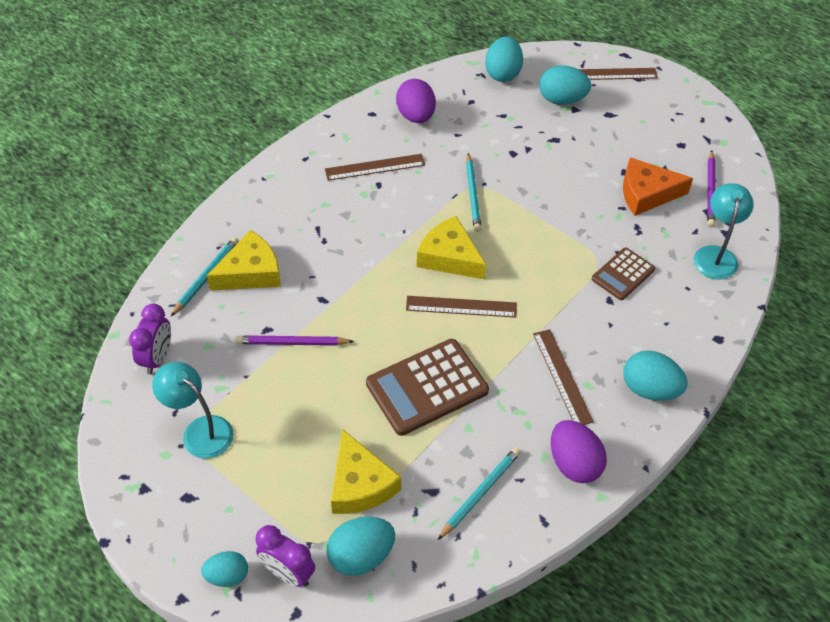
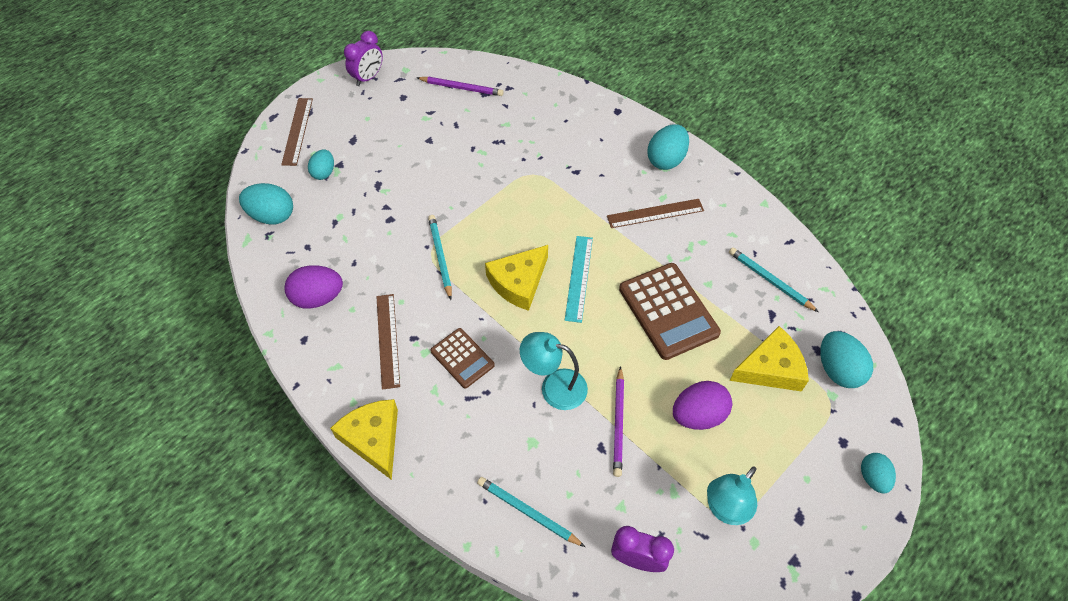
camera: 85 degrees left, 5 degrees up
yellow cheese [207,230,281,291] -> yellow cheese moved to [330,399,398,480]
purple clock [255,525,315,587] -> purple clock moved to [344,31,383,86]
brown ruler [406,296,517,318] -> turquoise ruler [565,236,593,323]
turquoise pencil [466,153,482,232] -> turquoise pencil turned 105 degrees counterclockwise [428,215,452,300]
turquoise egg [539,65,591,105] -> turquoise egg [308,149,334,180], size x0.64
purple egg [551,420,607,483] -> purple egg moved to [673,381,732,430]
brown calculator [592,247,655,300] -> brown calculator moved to [430,328,495,388]
orange cheese [623,157,693,216] -> none
turquoise lamp [694,183,754,280] -> turquoise lamp moved to [520,332,588,410]

